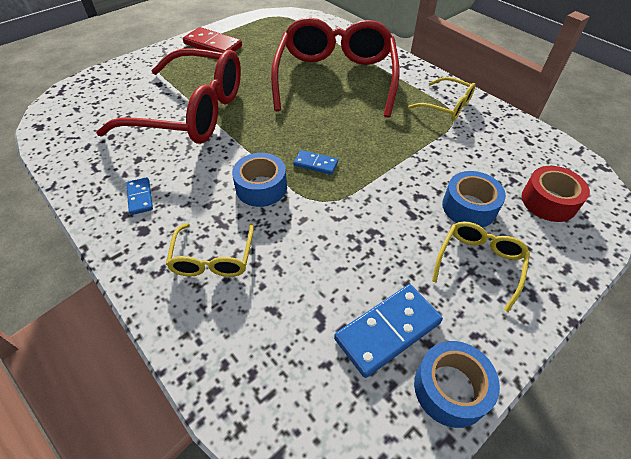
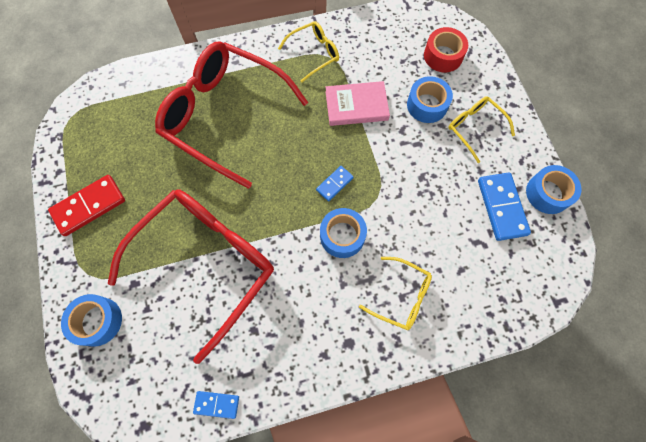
camera: 65 degrees left, 20 degrees up
blue domino [126,177,153,215] -> blue domino moved to [193,391,239,419]
none -> blue tape [61,294,122,346]
none -> pink book [326,81,390,126]

